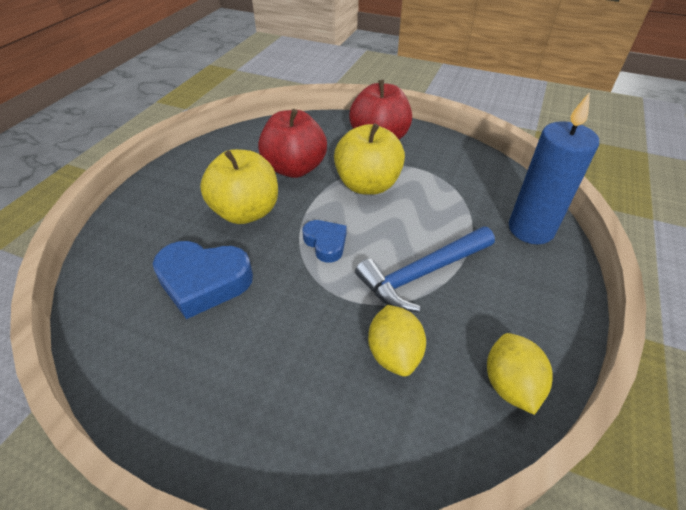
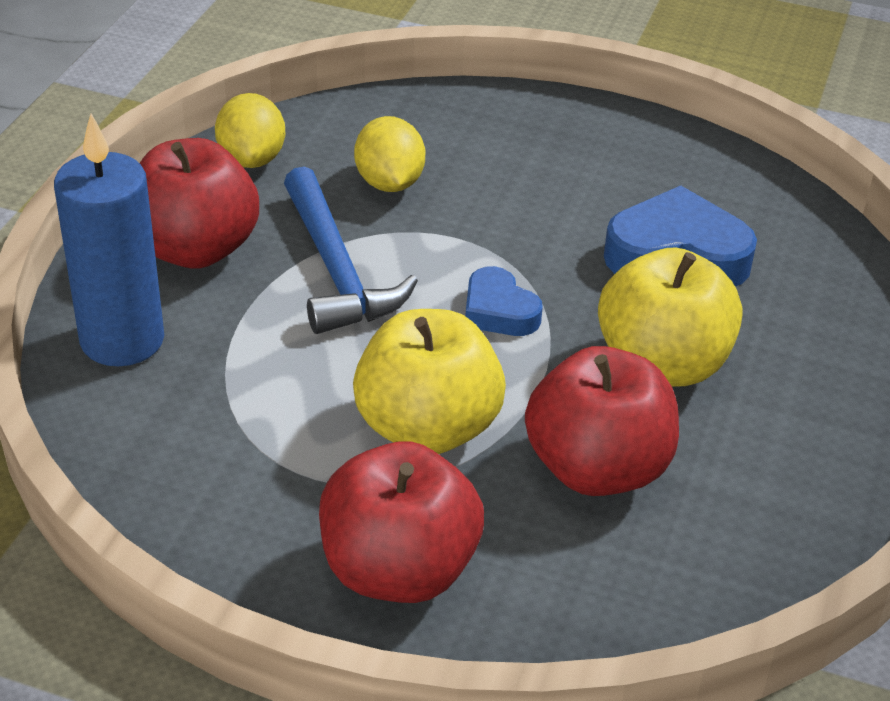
camera: 175 degrees right, 5 degrees down
blue hammer [355,227,495,312] -> blue hammer turned 105 degrees clockwise [284,166,418,334]
none -> red apple [140,138,259,269]

